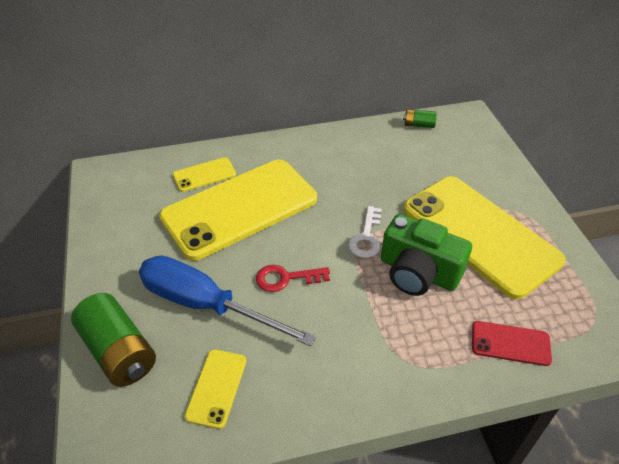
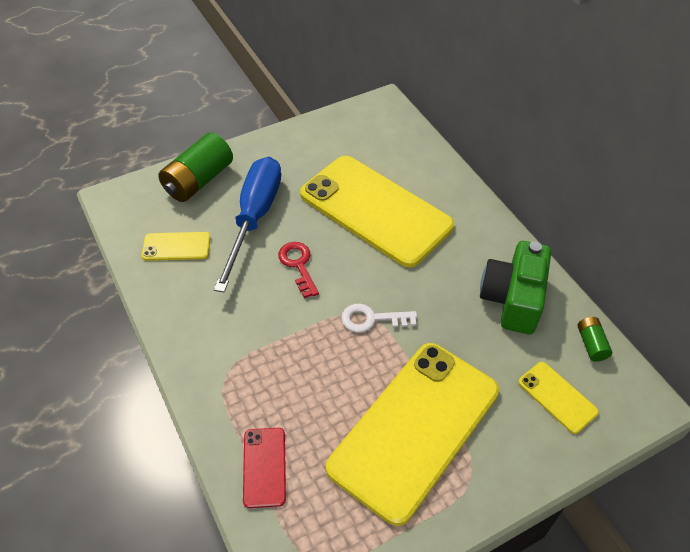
camera: 75 degrees right, 5 degrees up
yellow phone [173,157,236,192] -> yellow phone moved to [518,362,599,434]
green camera [381,214,472,296] -> green camera moved to [480,241,551,334]

